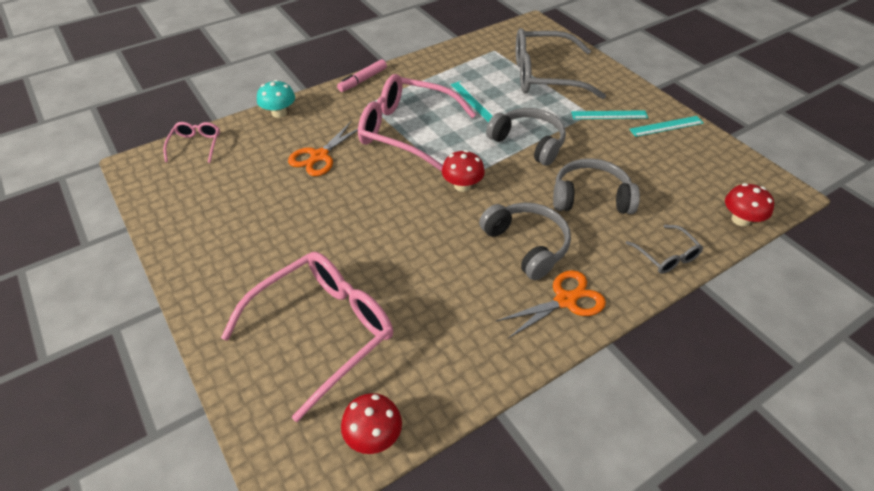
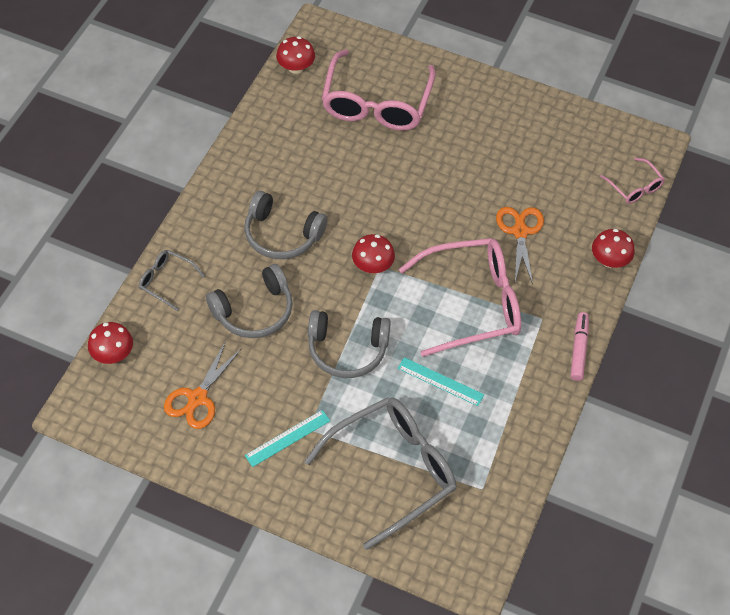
camera: 145 degrees right, 10 degrees up
turquoise mushroom [257,80,295,118] -> red mushroom [592,229,635,268]
orange scissors [496,270,606,339] -> orange scissors moved to [164,341,242,429]
turquoise ruler [629,116,703,137] -> none

